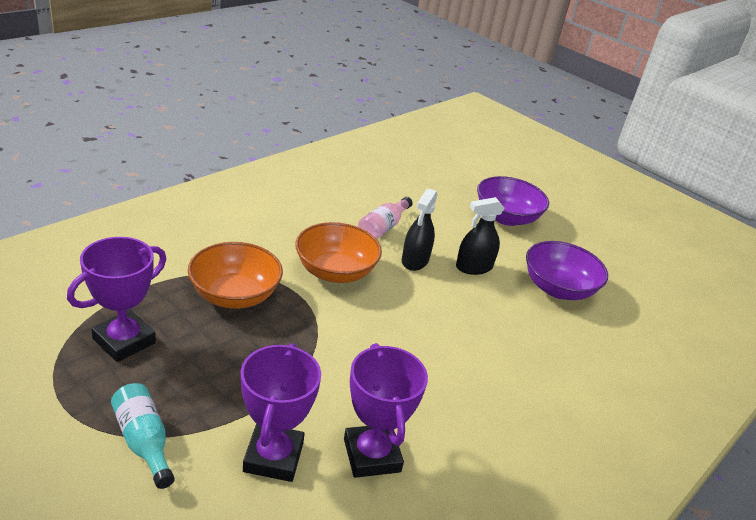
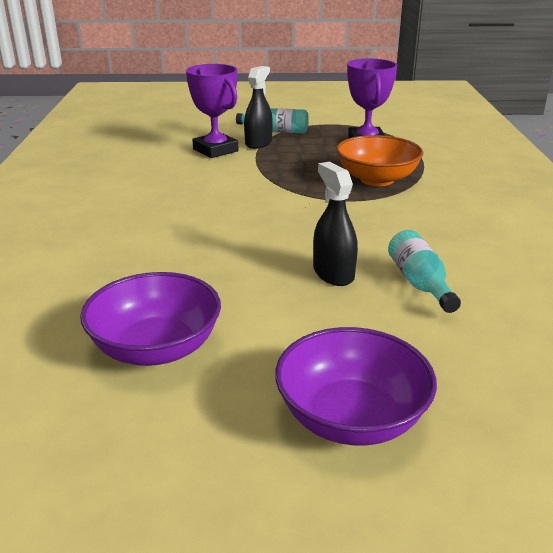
camera: 140 degrees right, 5 degrees down
orange bowl [295,222,382,283] -> none
purple trophy [344,343,428,478] -> none
pink bottle [358,197,413,239] -> turquoise bottle [388,230,461,313]
black spray bottle [456,197,504,275] -> black spray bottle moved to [244,66,273,149]

